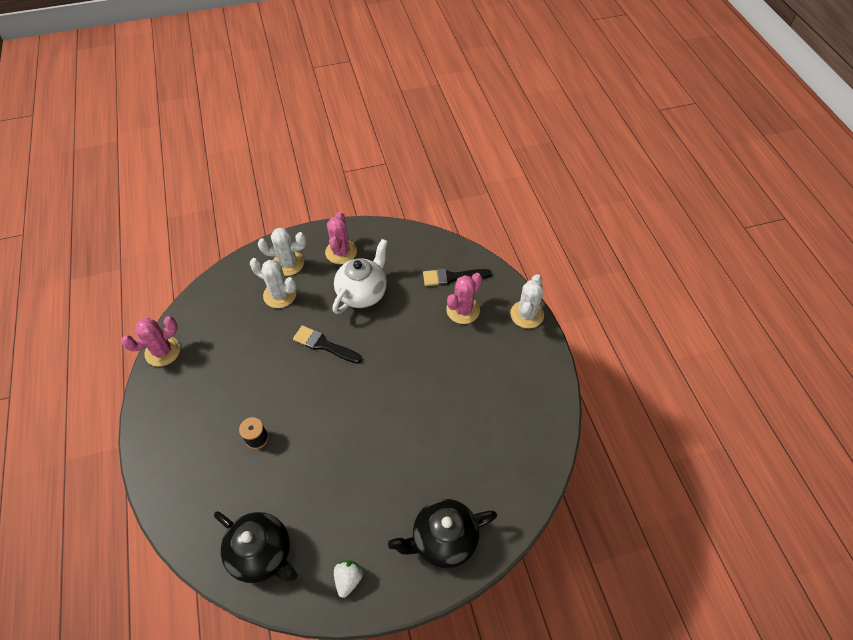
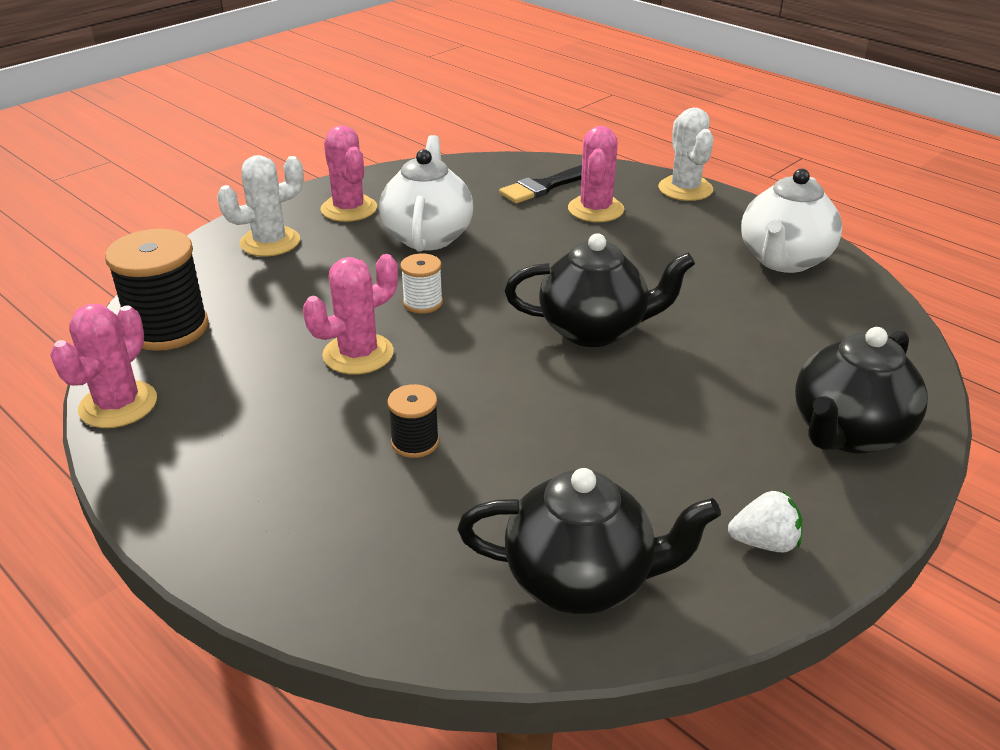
camera: 30 degrees left, 20 degrees down
white cactus [250,258,296,308] -> none
black brush [293,325,362,364] -> white spool [401,253,443,314]
white strawberry [334,560,363,598] -> white strawberry turned 105 degrees clockwise [728,491,802,552]
none -> black spool [105,229,209,351]
none -> pink cactus [303,254,398,375]
none -> black teapot [505,233,695,347]
none -> white teapot [741,169,842,273]

